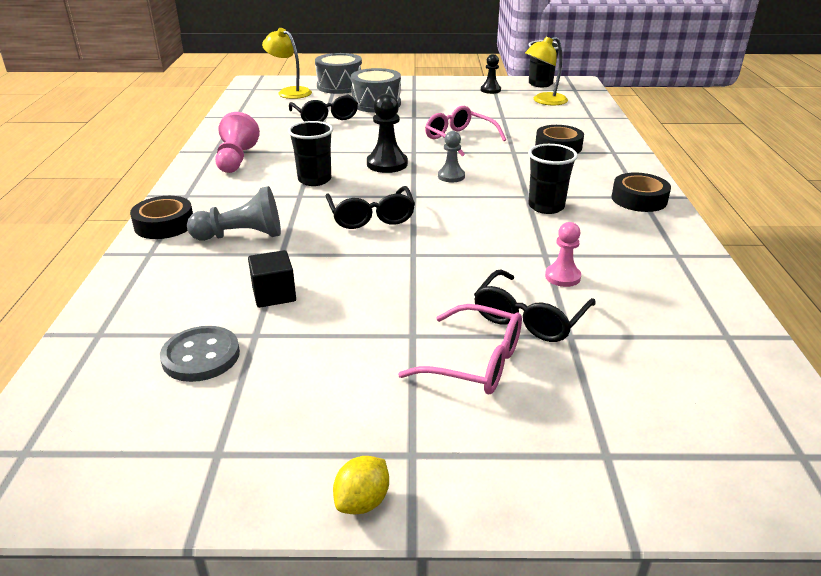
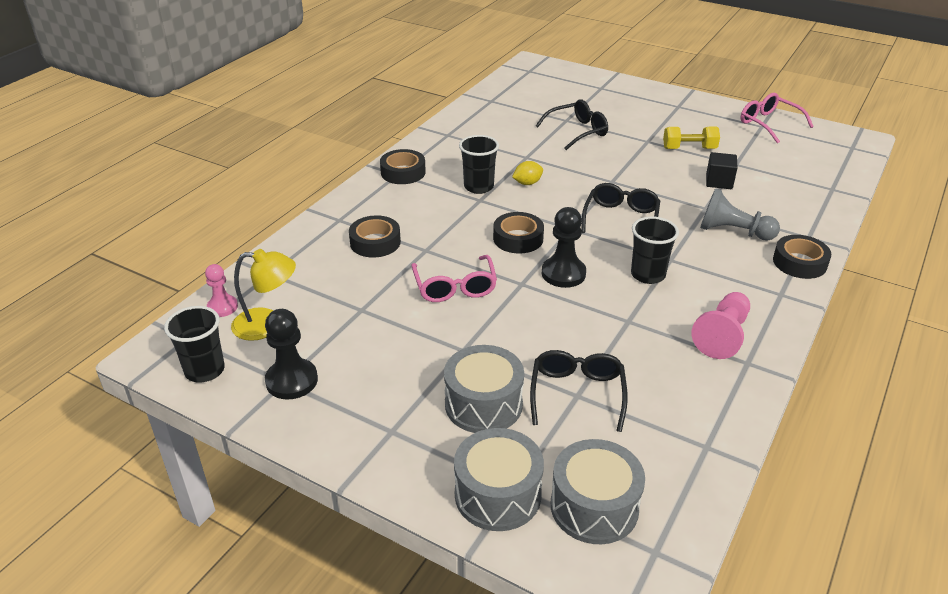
camera: 150 degrees left, 5 degrees up
grey button [160,326,240,382] -> none
yellow lamp [262,28,312,99] -> grey drum [551,439,645,544]
yellow lemon [333,456,389,514] -> yellow lemon moved to [512,161,543,185]
pink glasses [398,304,522,394] -> pink glasses moved to [741,93,814,143]
grey pawn [438,131,465,182] -> black tape [493,212,544,254]
black pawn [481,54,501,94] -> black pawn [265,309,318,399], size x1.56
pink pawn [545,222,581,287] -> pink pawn moved to [205,264,238,317]
none -> yellow dumbbell [663,127,720,149]

